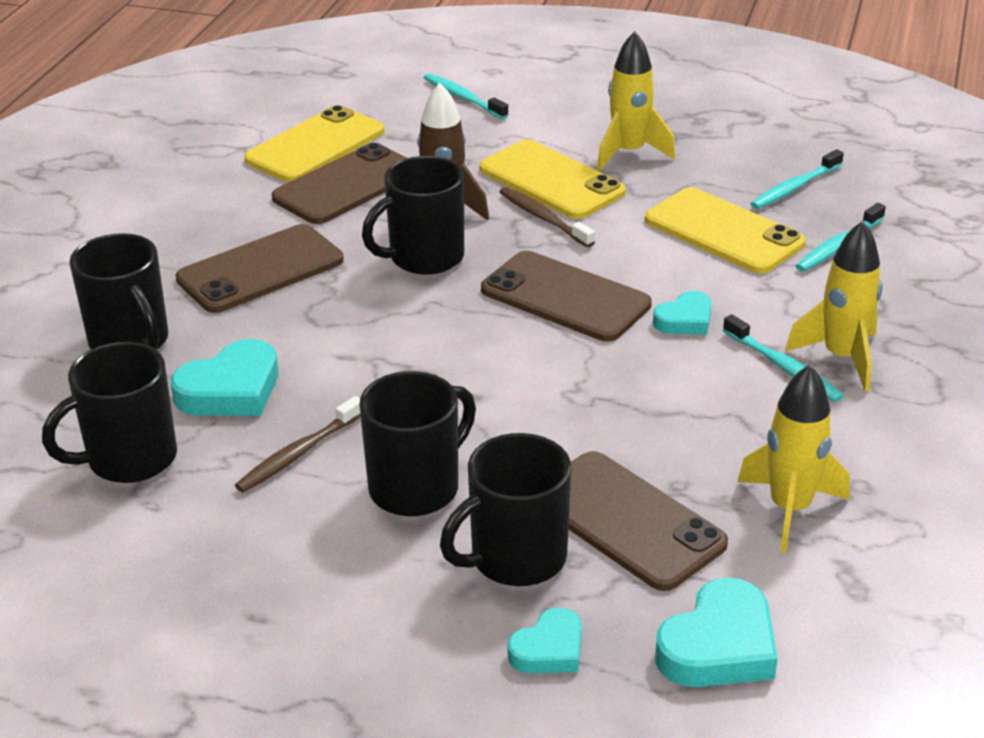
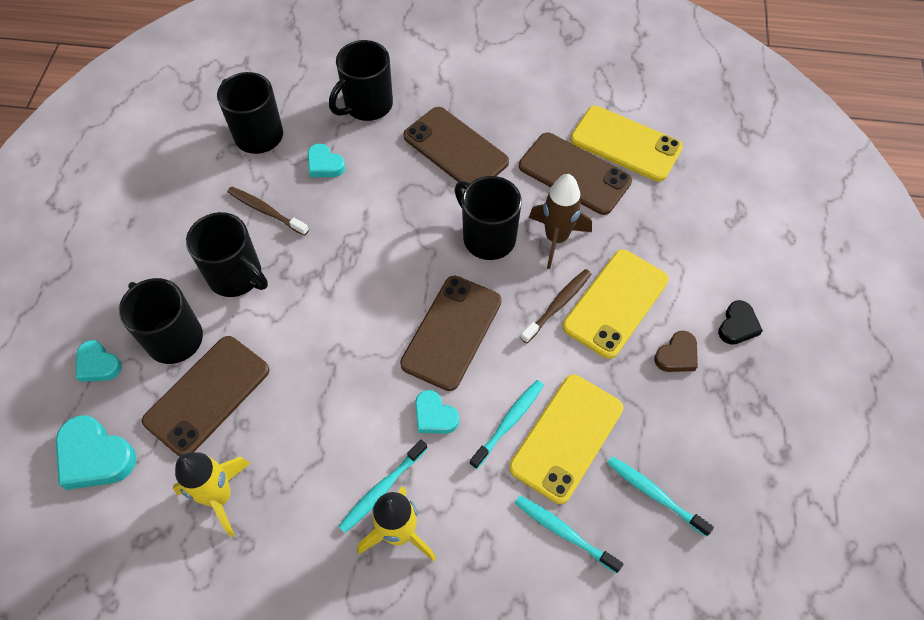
camera: 80 degrees right, 25 degrees up
turquoise heart [171,339,278,416] -> turquoise heart [308,143,345,177], size x0.62
turquoise toothbrush [424,73,509,119] -> turquoise toothbrush moved to [470,380,544,469]
yellow rocket [597,31,675,171] -> brown heart [654,331,698,372]
none -> black heart [718,300,763,345]

